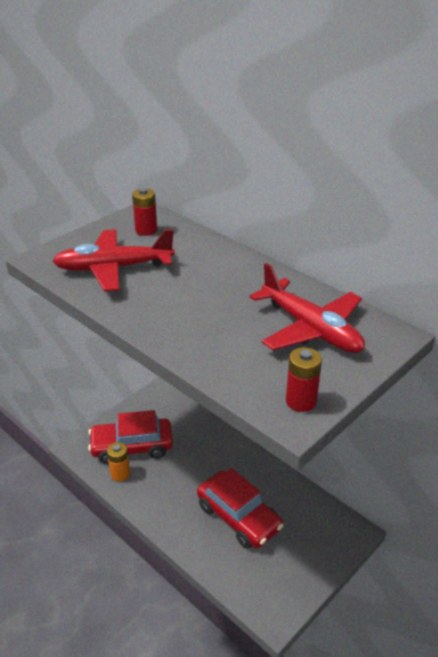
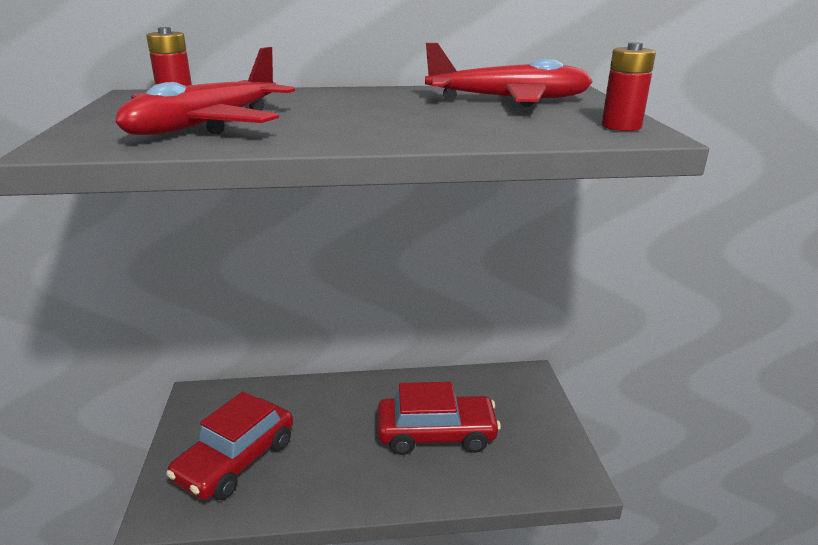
camera: 50 degrees left, 10 degrees down
orange battery [107,442,130,482] -> none

